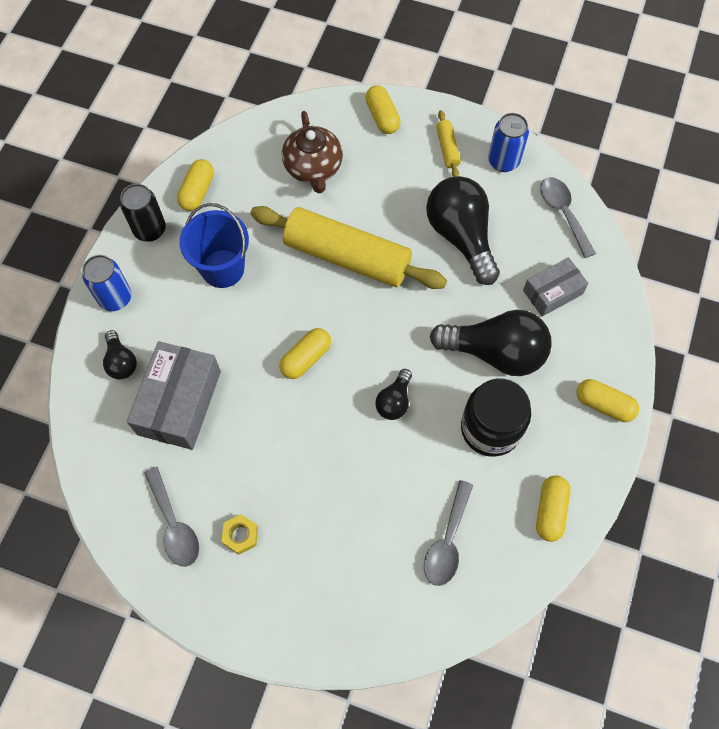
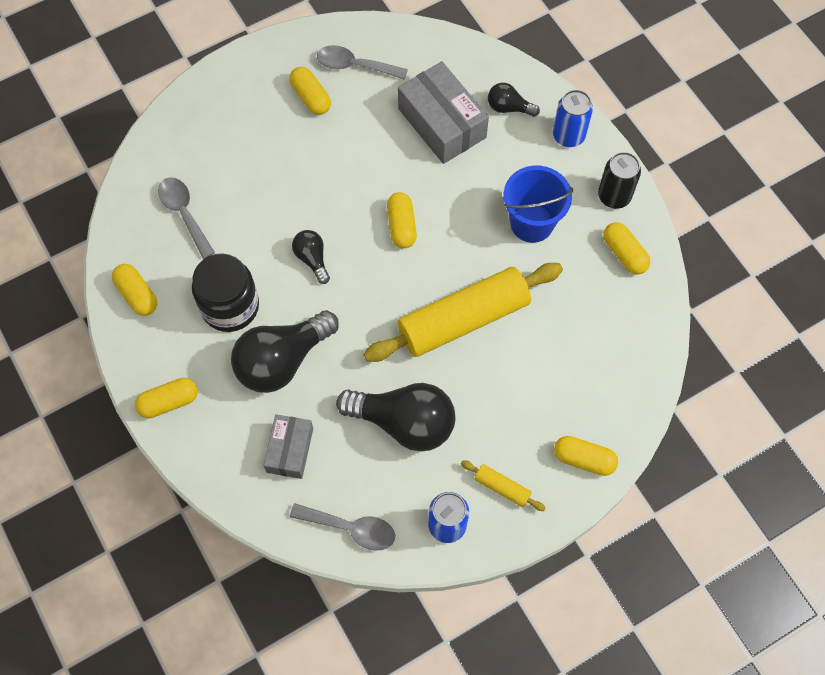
camera: 130 degrees right, 0 degrees up
yellow nut [222,514,258,555] -> yellow capsule [289,67,331,115]
brown teapot [282,111,343,194] -> none

